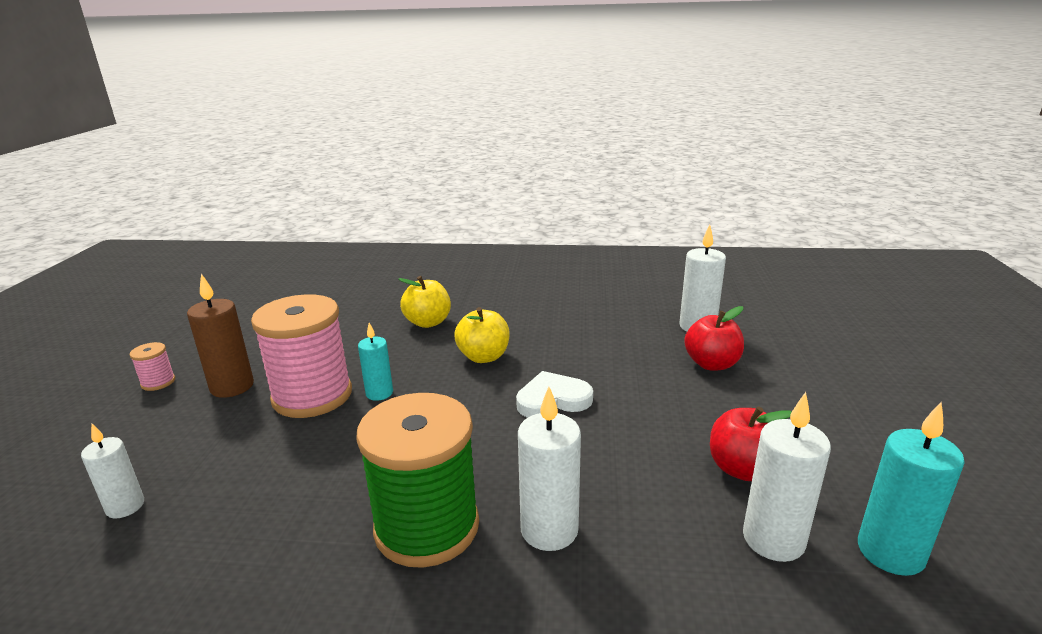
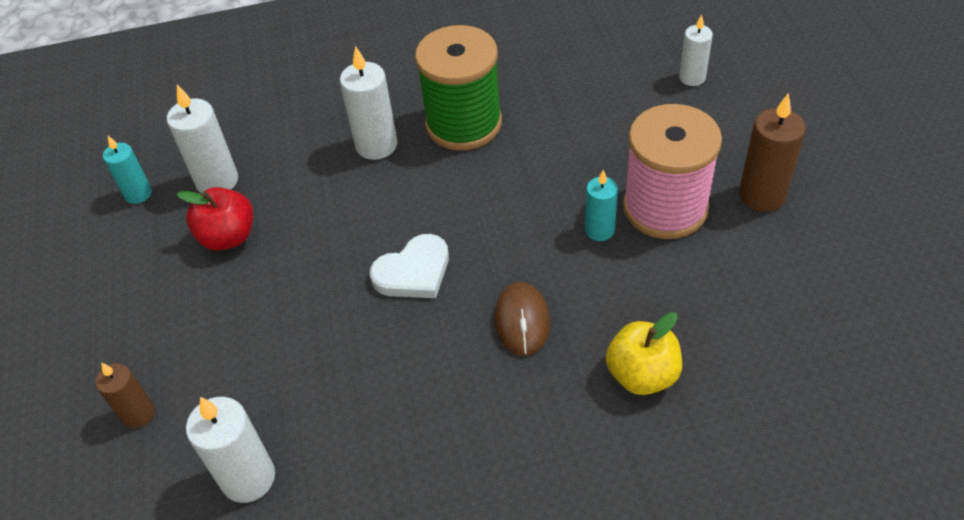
camera: 165 degrees right, 25 degrees up
pink spool [130,342,175,391] -> none
yellow apple [454,307,510,363] -> brown mouse [495,282,550,356]
red apple [684,306,744,371] -> none
turquoise candle [858,402,965,576] -> turquoise candle [103,136,152,204], size x0.64
none -> brown candle [95,362,155,428]

